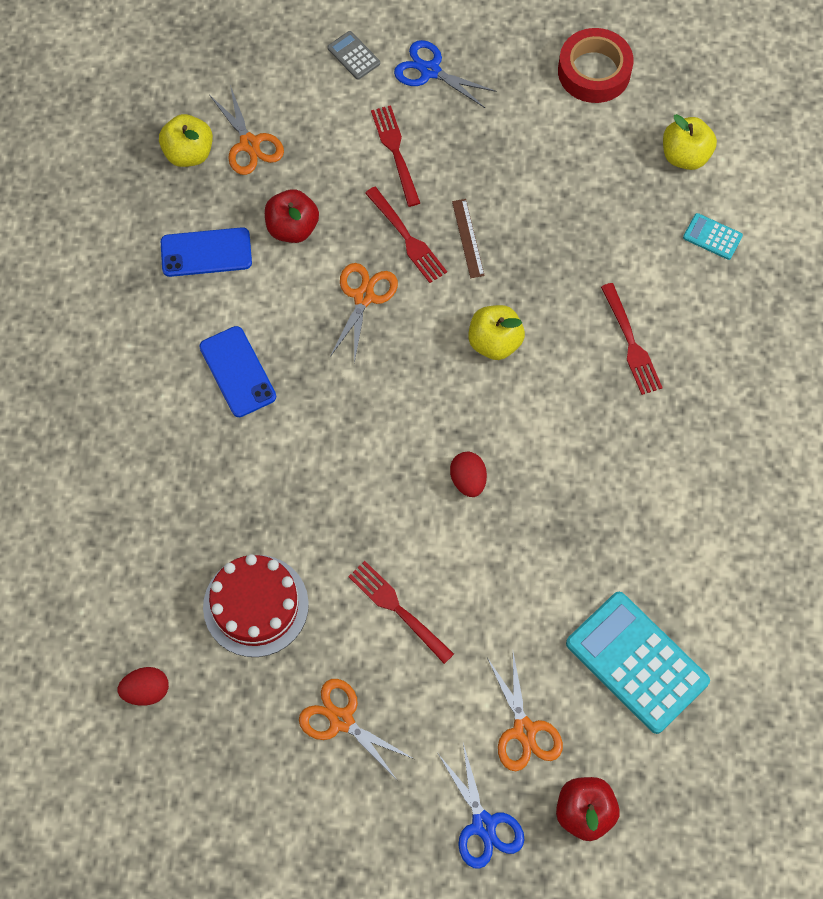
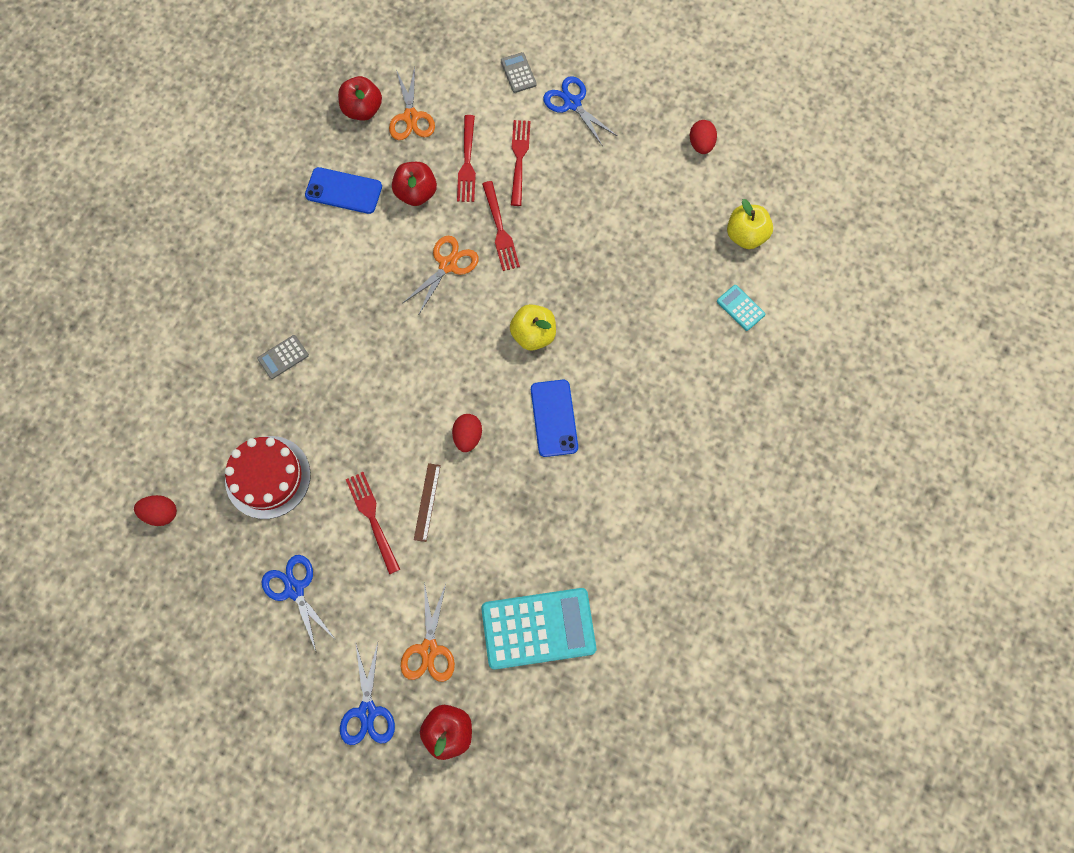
camera: 20 degrees right, 5 degrees up
yellow apple [159,114,213,167] -> red apple [338,76,382,121]
blue phone [199,326,276,417] -> blue phone moved to [531,380,578,457]
orange scissors [299,679,414,780] -> blue scissors [261,555,337,651]
brown ruler [452,199,485,278] -> brown ruler moved to [414,463,441,542]
red tape [558,28,634,103] -> red egg [690,120,717,154]
turquoise calculator [566,592,710,734] -> turquoise calculator turned 105 degrees clockwise [481,588,596,670]
red fork [601,283,663,395] -> red fork moved to [457,115,476,202]
none -> grey calculator [257,335,309,379]

